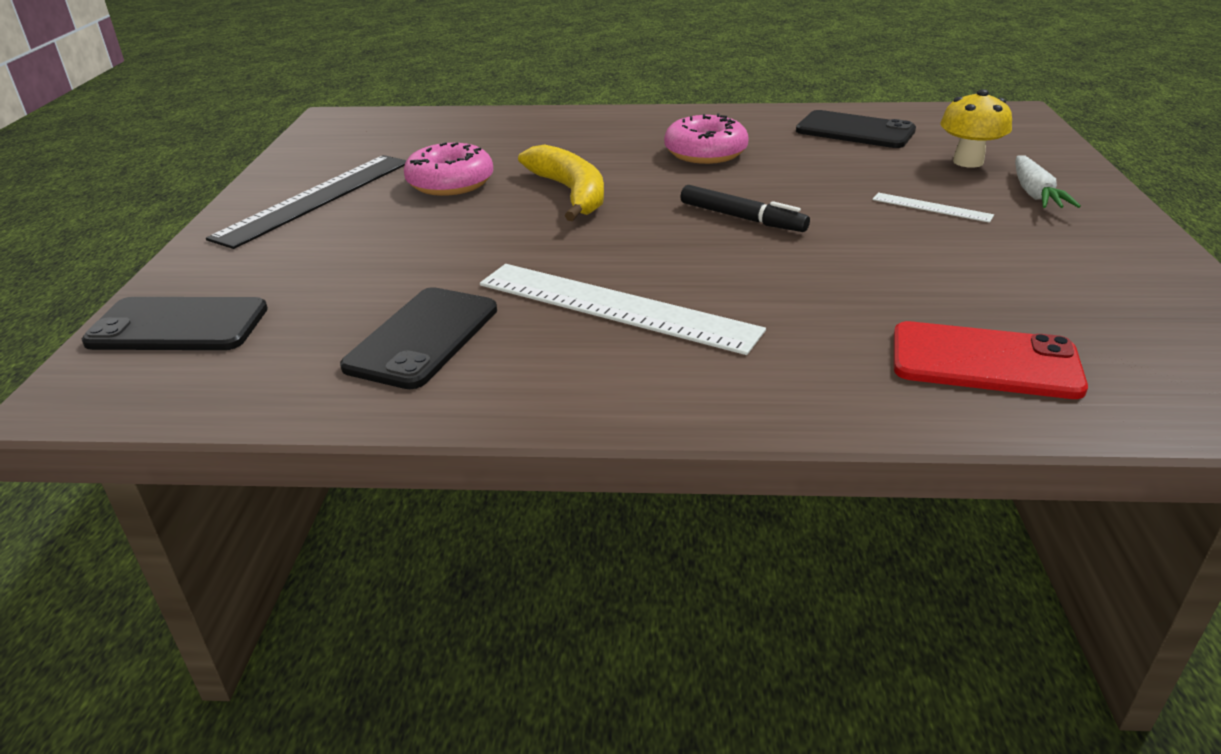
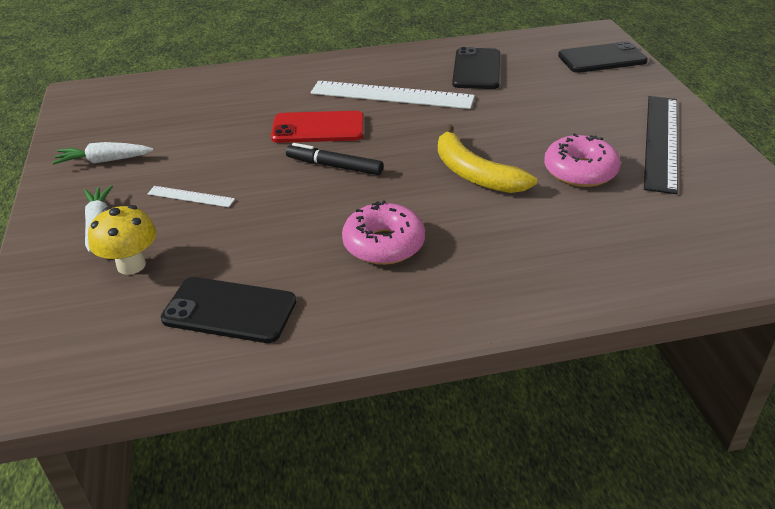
camera: 165 degrees right, 5 degrees up
red phone [894,321,1088,399] -> red phone moved to [271,111,364,143]
none -> white carrot [52,142,154,165]

